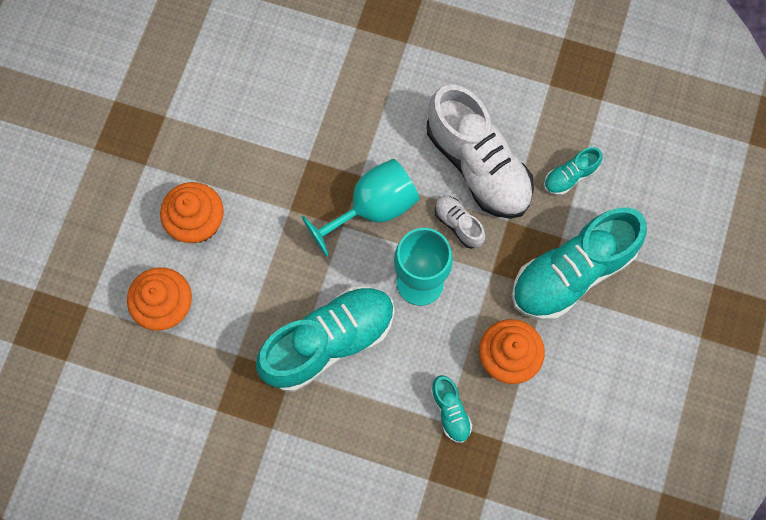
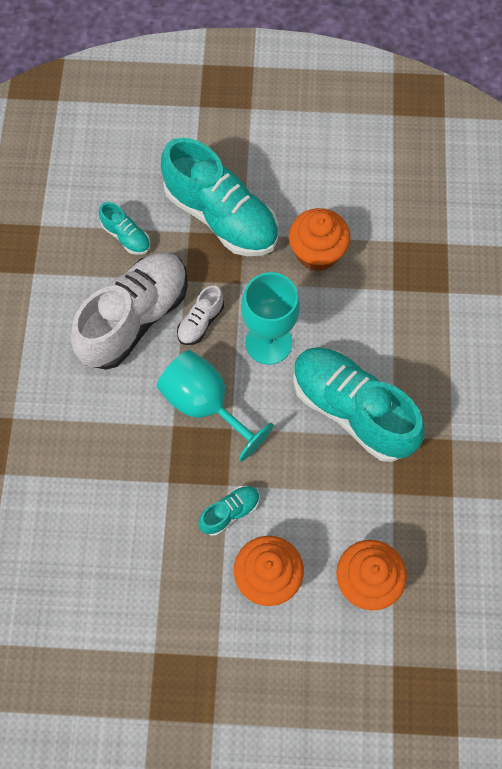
camera: 105 degrees left, 5 degrees down
turquoise shoe [431,375,473,443] -> turquoise shoe moved to [198,486,260,536]

